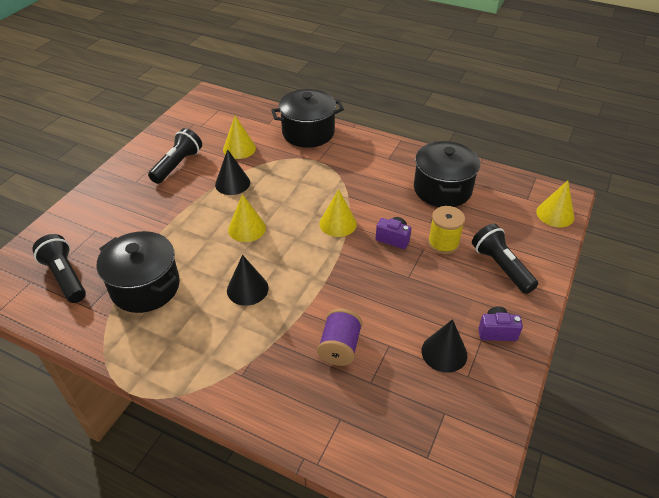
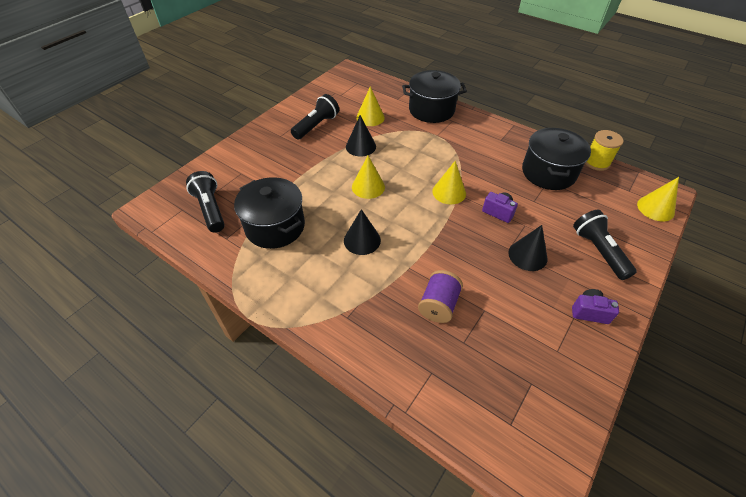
camera: 10 degrees right, 5 degrees up
black cone [422,319,467,373] -> black cone moved to [508,225,547,271]
yellow spool [428,206,465,254] -> yellow spool moved to [585,130,624,171]

